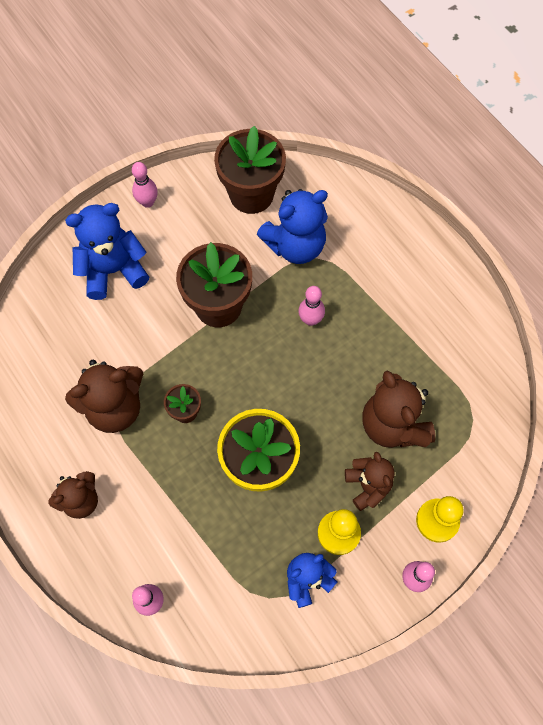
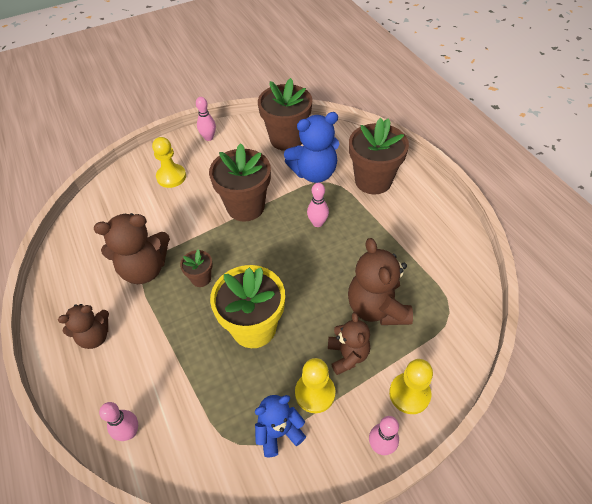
camera: 10 degrees right, 15 degrees down
blue teddy bear [65,203,149,300] -> yellow pawn [152,137,186,188]
none -> brown flower pot [349,118,409,194]

